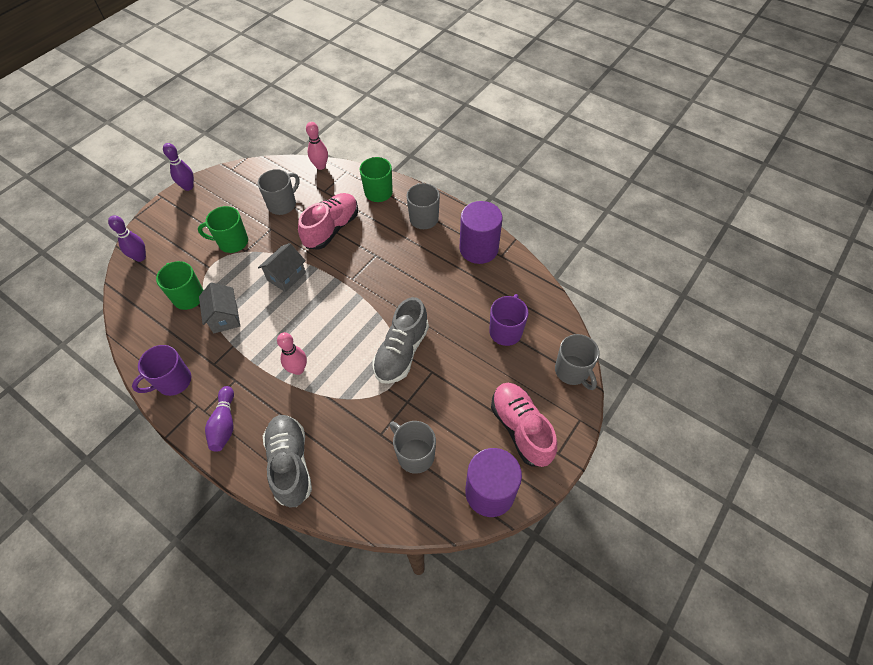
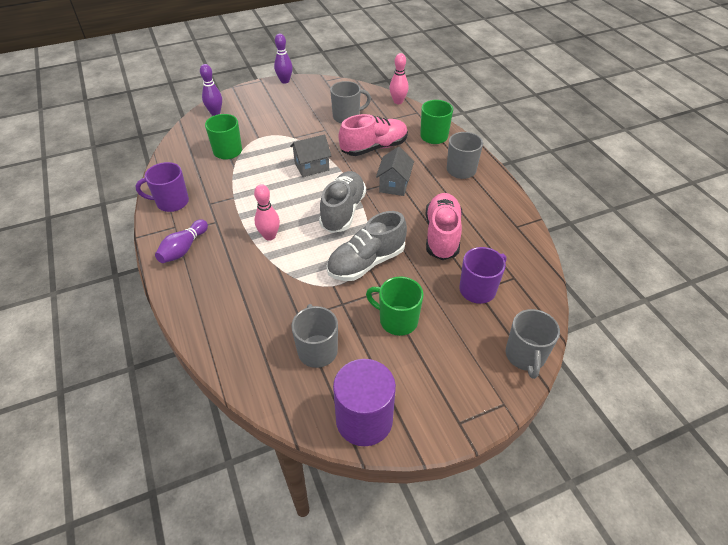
camera: 30 degrees right, 10 degrees down
green mug [198,206,248,253] -> green mug moved to [366,276,423,336]
grey house [199,282,240,333] -> grey house moved to [376,146,414,196]
grey shoe [263,415,312,508] -> grey shoe moved to [319,171,366,233]
purple cylinder [460,201,503,264] -> none
pink shoe [491,383,557,467] -> pink shoe moved to [425,193,462,260]

